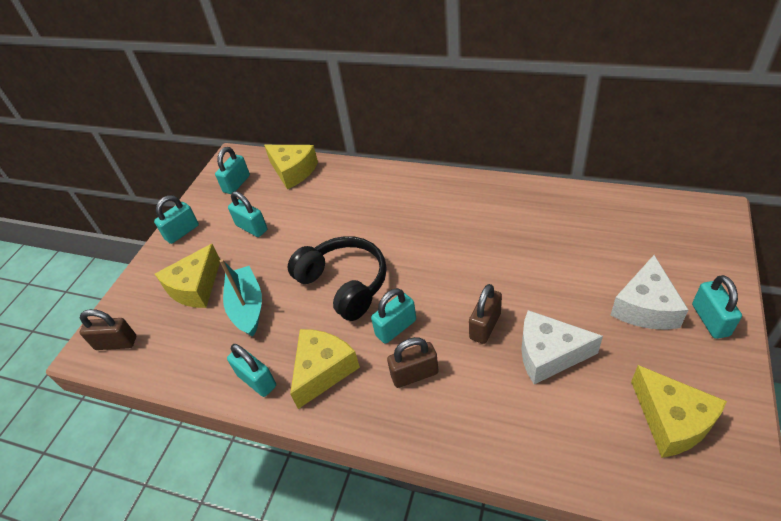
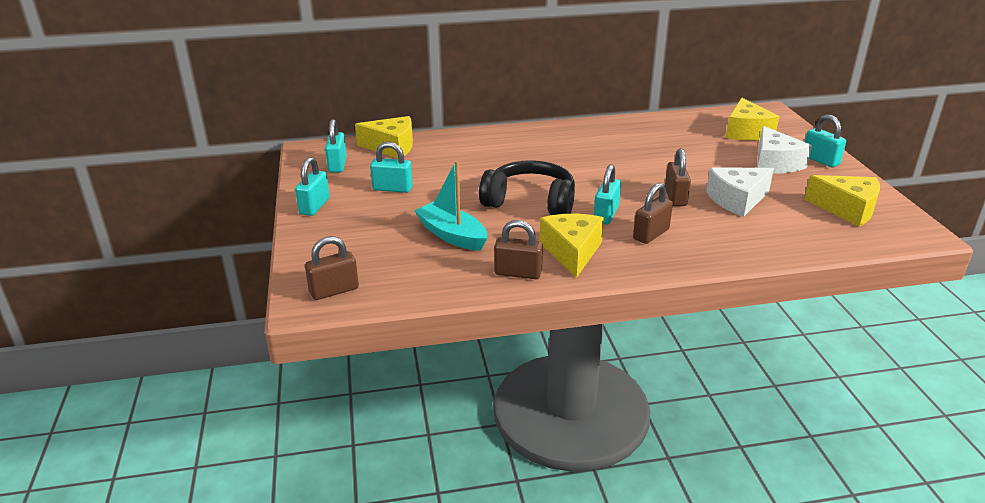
camera: 35 degrees left, 15 degrees down
yellow cheese [155,244,220,308] -> yellow cheese moved to [726,98,779,140]
turquoise padlock [227,344,276,397] -> brown padlock [494,220,543,279]

